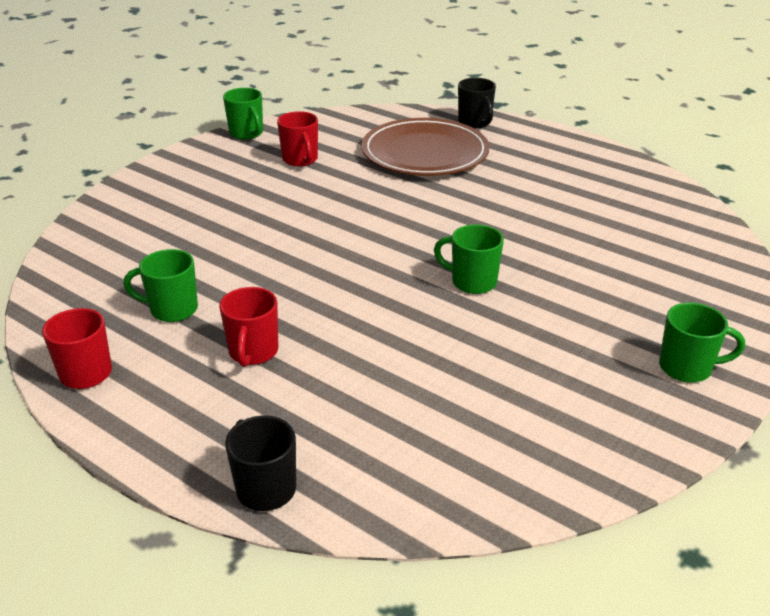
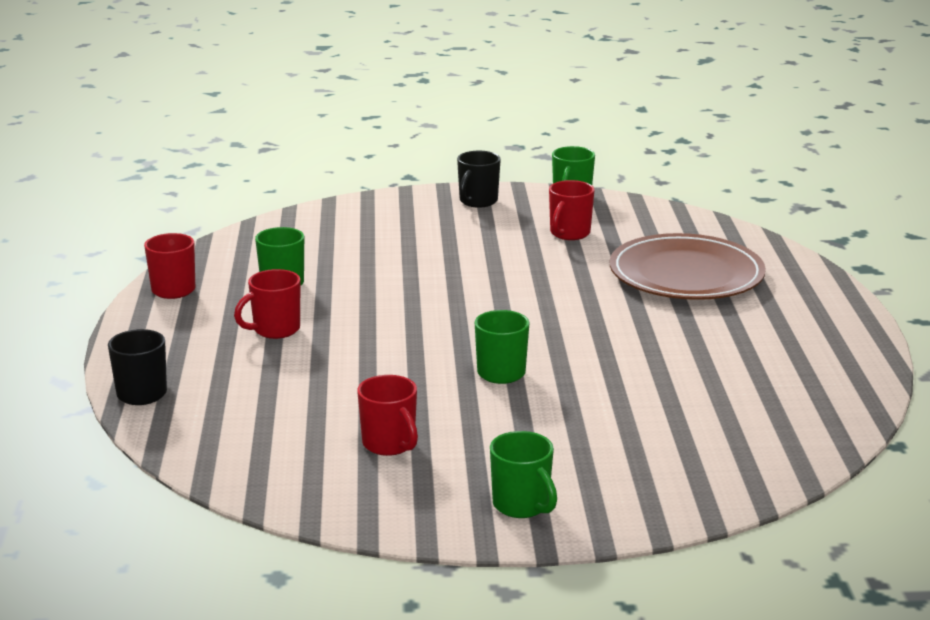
camera: 50 degrees right, 10 degrees down
black mug [458,78,496,128] -> black mug moved to [457,151,501,208]
none -> red mug [357,375,418,456]

